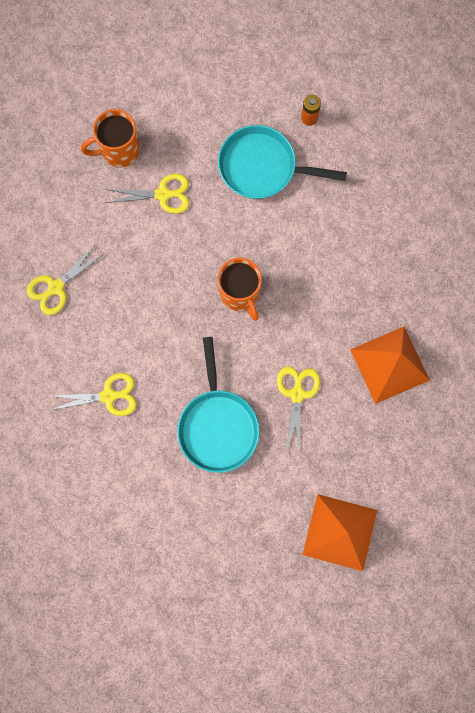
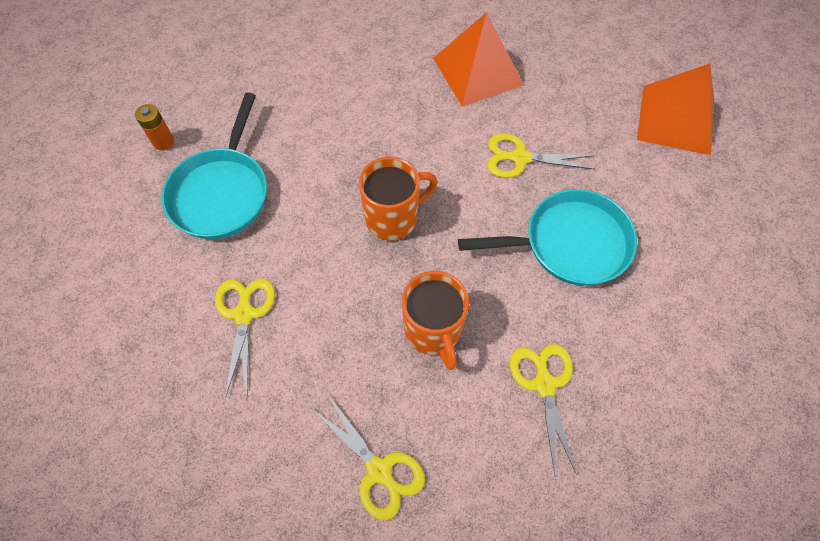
camera: 90 degrees left, 15 degrees down
orange mug [81,109,140,167] -> orange mug moved to [402,271,469,370]

